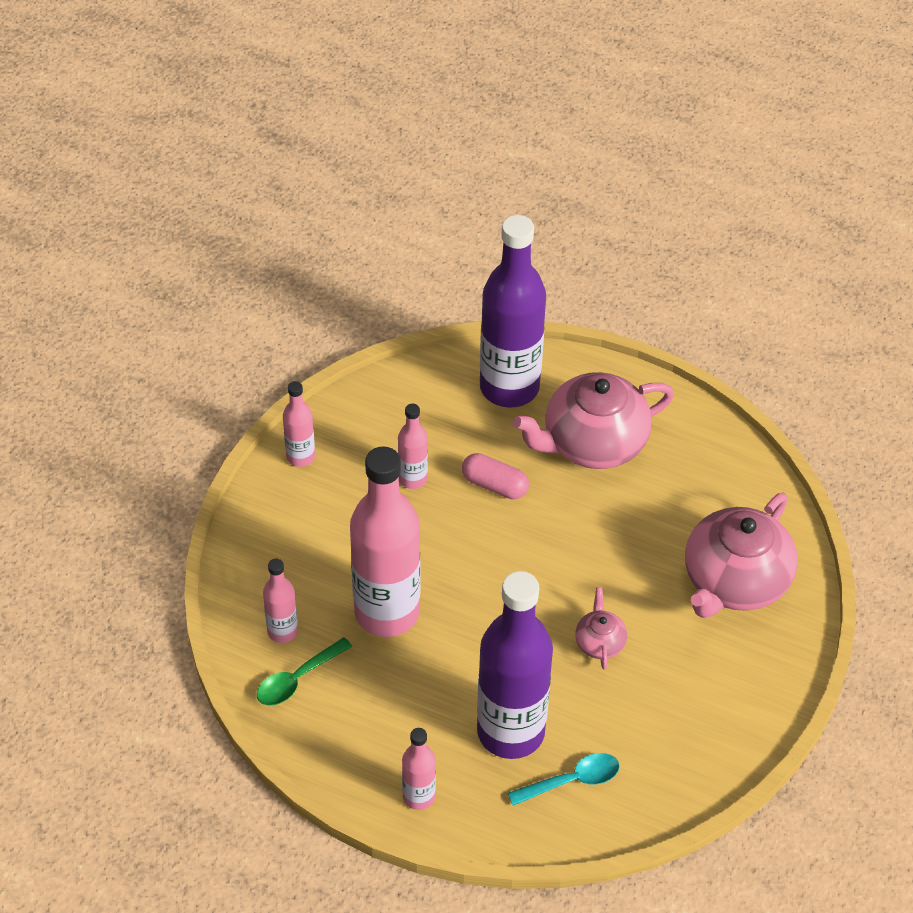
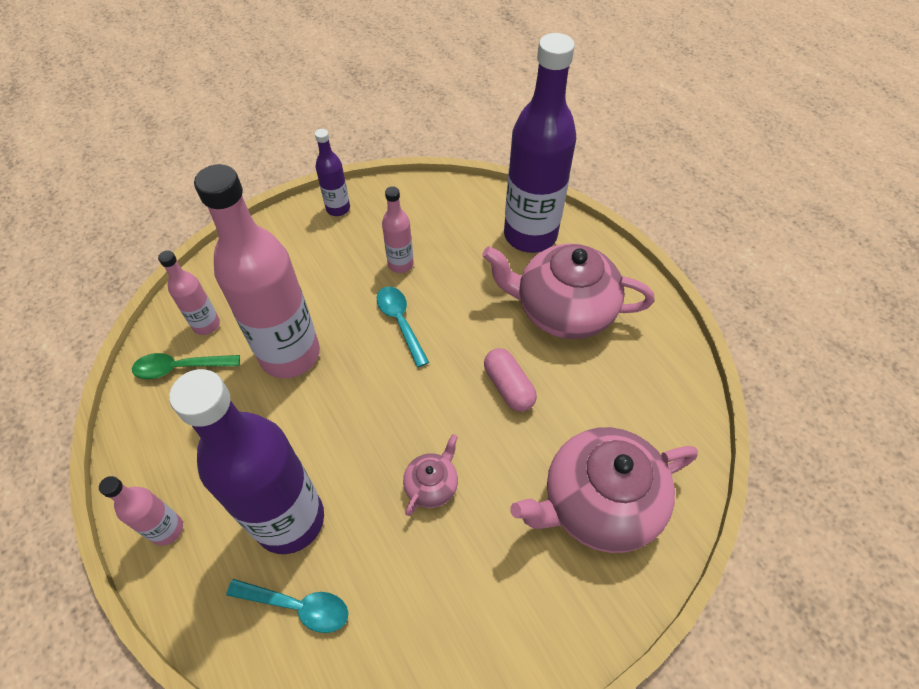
camera: 35 degrees right, 5 degrees up
pink bottle [283,381,315,467] -> purple bottle [315,129,350,216]
pink capsule [462,453,529,499] -> pink capsule moved to [484,348,537,412]
none -> turquoise spoon [377,286,429,368]

